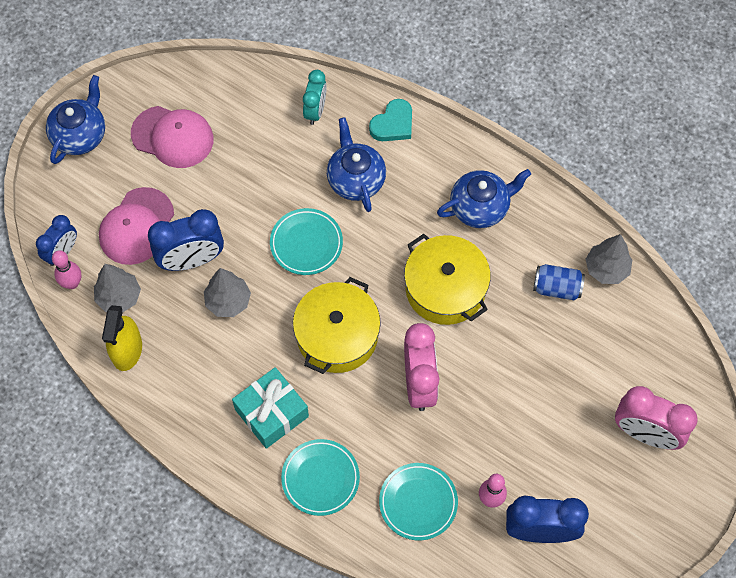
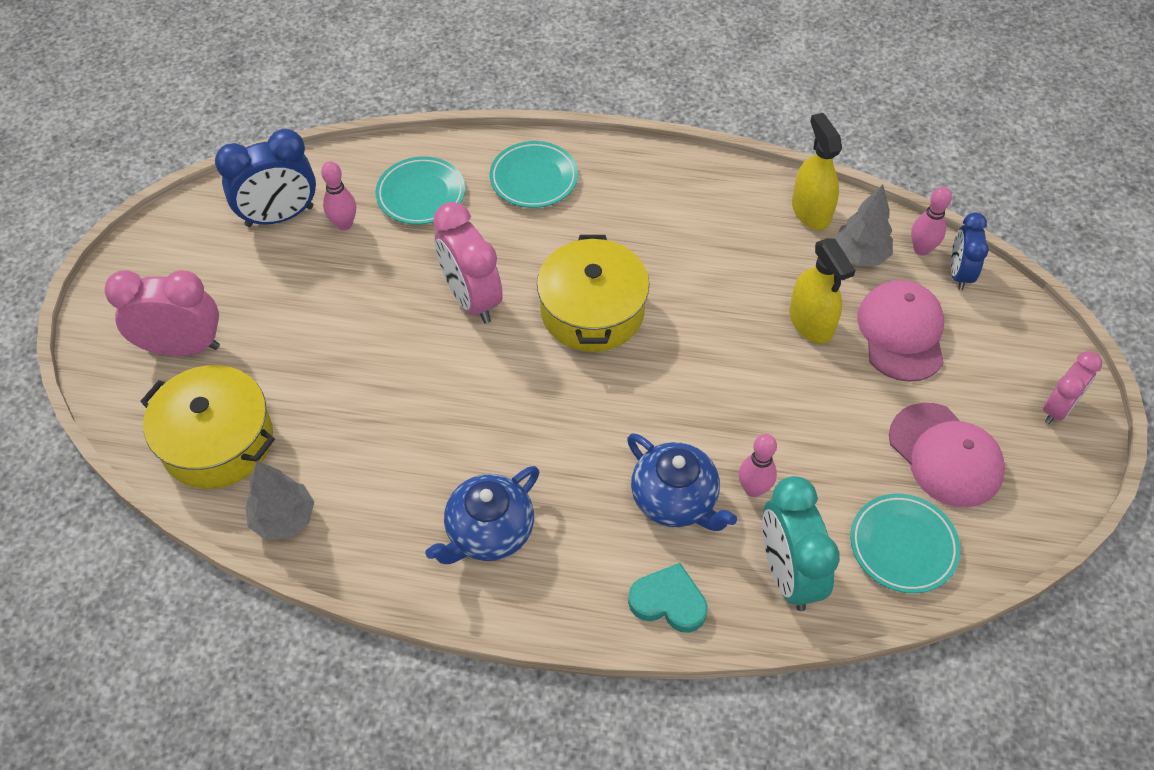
camera: 155 degrees right, 10 degrees down
blue teapot [46,75,105,164] -> pink clock [1043,351,1102,424]
pink cap [131,106,214,168] -> pink cap turned 120 degrees counterclockwise [889,403,1005,507]
blue clock [148,209,224,271] -> yellow spray bottle [789,238,856,344]
grey tree [204,268,251,317] -> none
turquoise gift [232,367,309,449] -> none
turquoise plate [270,208,343,275] -> turquoise plate moved to [850,494,960,593]
turquoise clock [303,70,327,125] -> turquoise clock [762,476,840,611], size x1.59
turquoise heart [369,99,412,141] -> turquoise heart turned 90 degrees clockwise [628,563,708,633]
yellow pot [404,234,491,325] -> yellow pot moved to [140,365,275,489]
blue can [533,264,585,301] -> none
none -> pink bowling pin [739,434,777,497]

